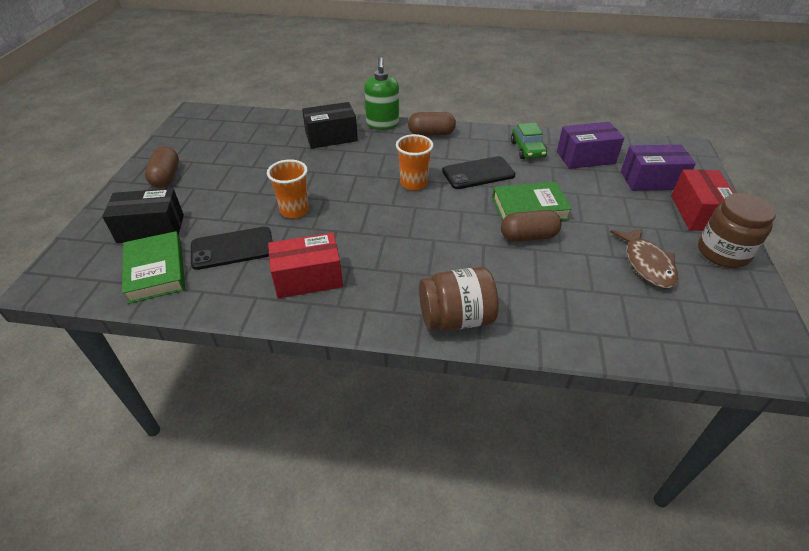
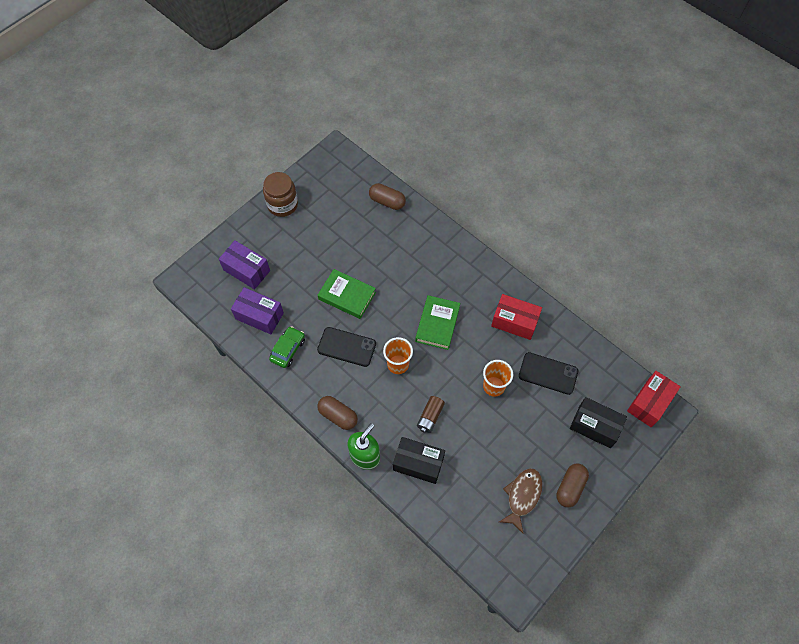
camera: 145 degrees left, 20 degrees up
green book [122,231,185,304] -> green book moved to [415,295,460,350]
brown jar [419,267,499,331] -> none
brown capsule [501,210,562,242] -> brown capsule moved to [369,183,406,210]
brown fish [610,227,678,288] -> brown fish moved to [499,468,542,534]
red box [671,169,735,231] -> red box moved to [627,371,681,427]
none -> brown battery [417,396,445,433]

